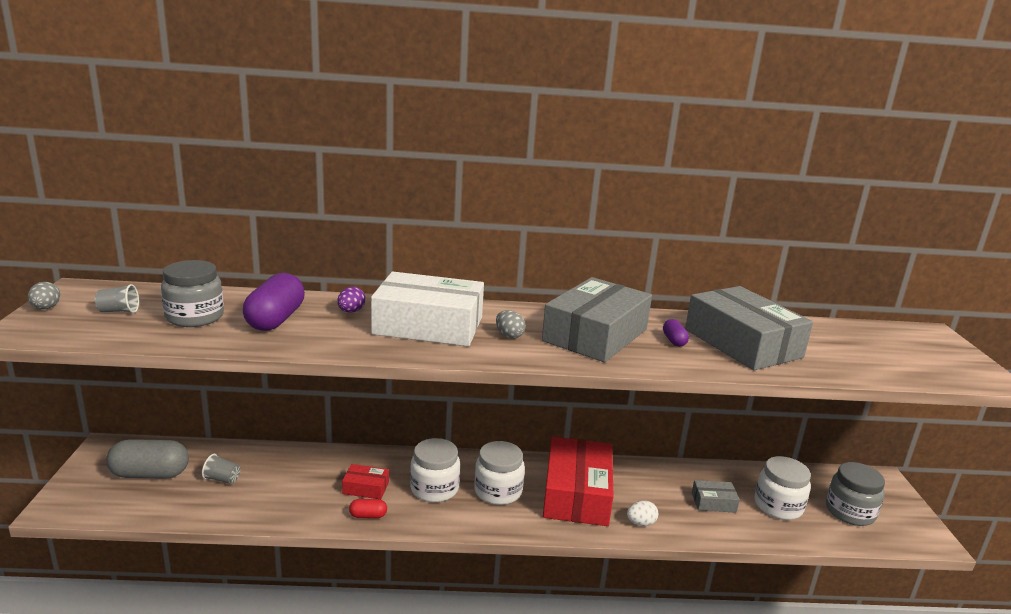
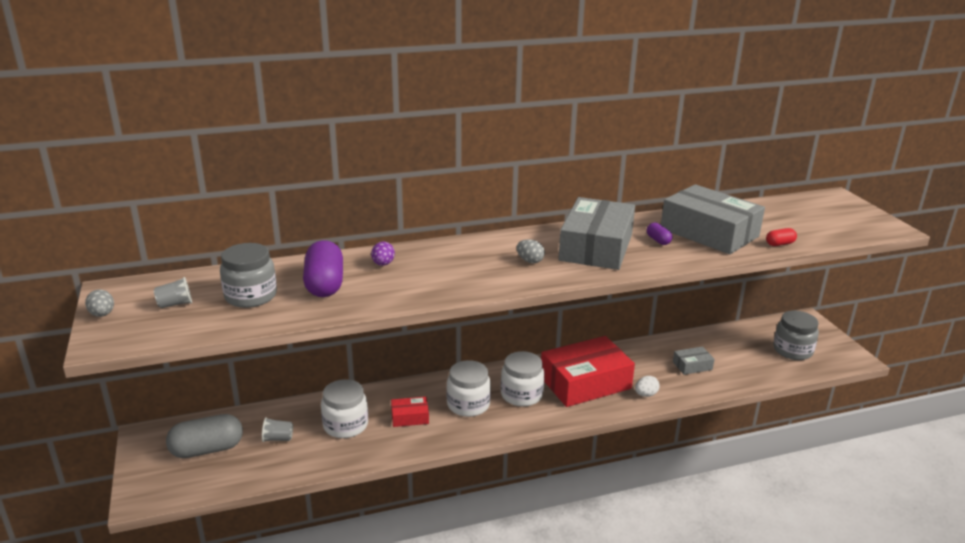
camera: 15 degrees left, 5 degrees up
red capsule [349,499,387,518] -> red capsule moved to [766,228,797,246]
white box [371,272,484,346] -> none
red box [543,437,613,526] -> red box turned 75 degrees clockwise [541,336,635,407]
white jar [755,456,811,520] -> white jar moved to [321,379,368,438]

